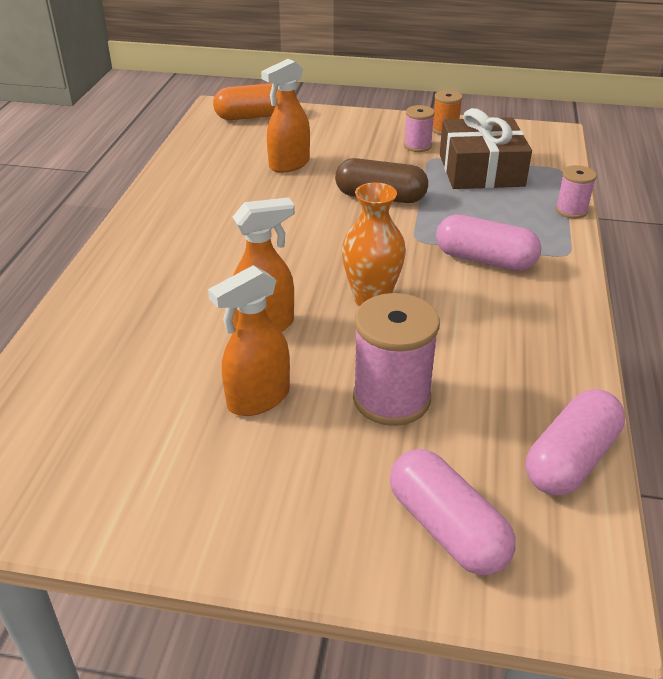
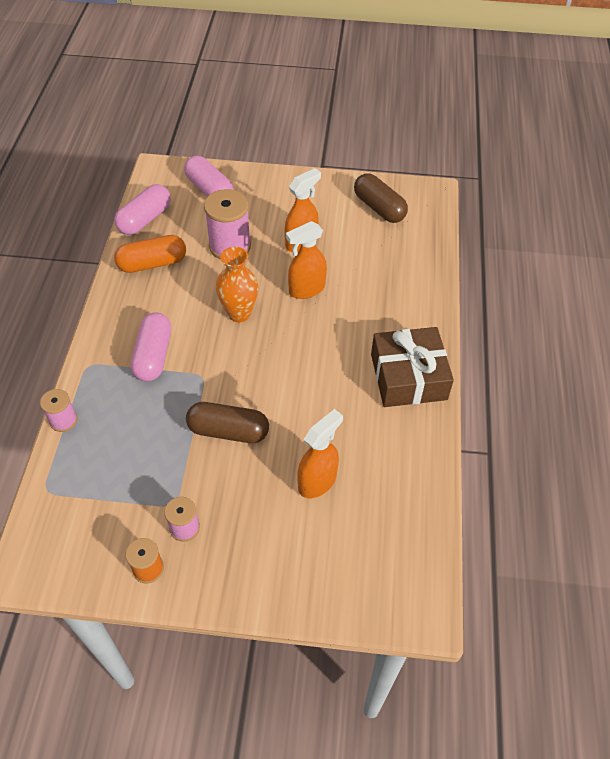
camera: 175 degrees right, 15 degrees up
orange capsule [213,83,279,120] -> orange capsule moved to [114,235,186,273]
pink capsule [436,214,541,271] -> pink capsule turned 75 degrees clockwise [131,312,171,381]
brown gift [440,108,532,189] -> brown gift moved to [371,327,454,407]
none -> brown capsule [354,173,408,223]

